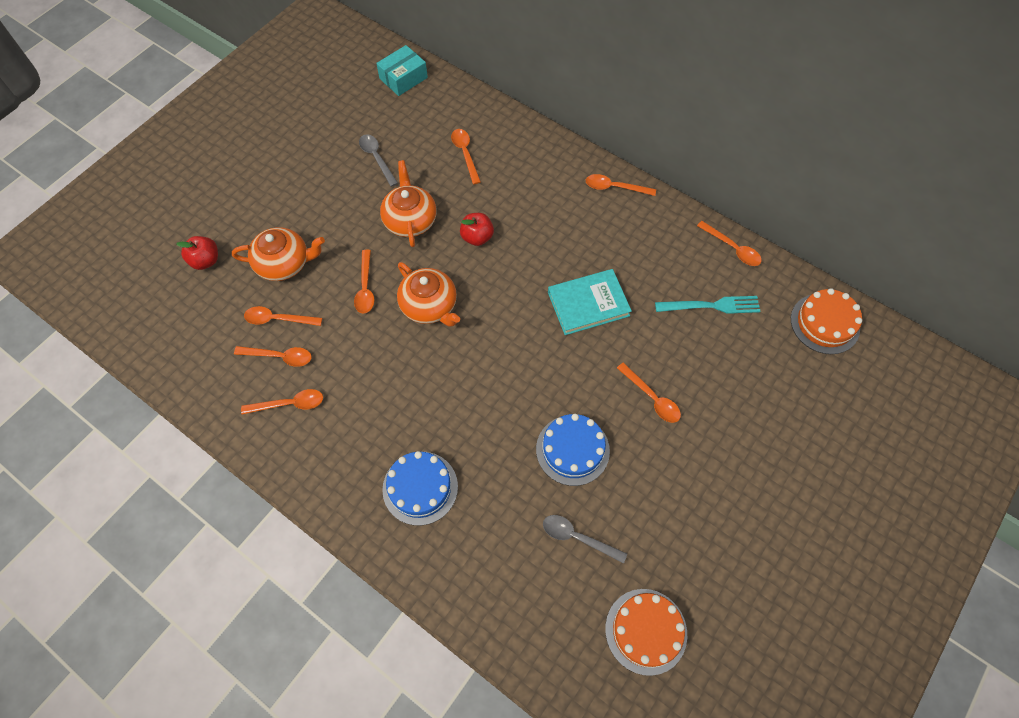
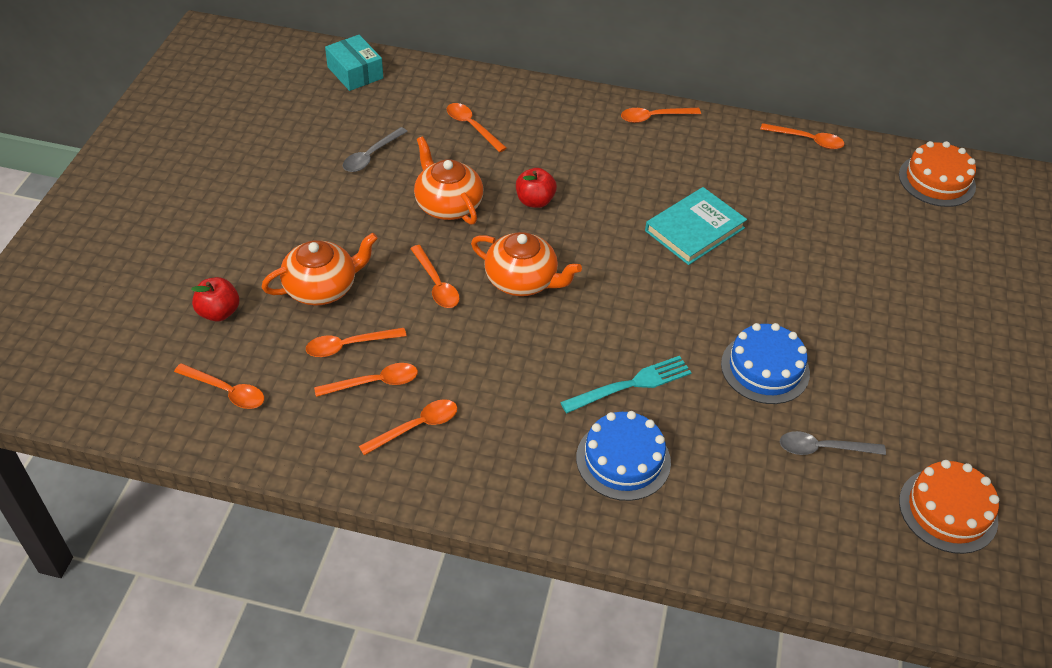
camera: 25 degrees left, 15 degrees down
grey spoon [359,134,398,187] -> grey spoon turned 90 degrees counterclockwise [343,127,408,172]
turquoise box [376,45,428,96] -> turquoise box turned 60 degrees counterclockwise [325,35,383,91]
orange spoon [617,362,681,423] -> orange spoon moved to [174,363,264,409]
turquoise fork [655,296,761,314] -> turquoise fork moved to [560,356,692,413]

